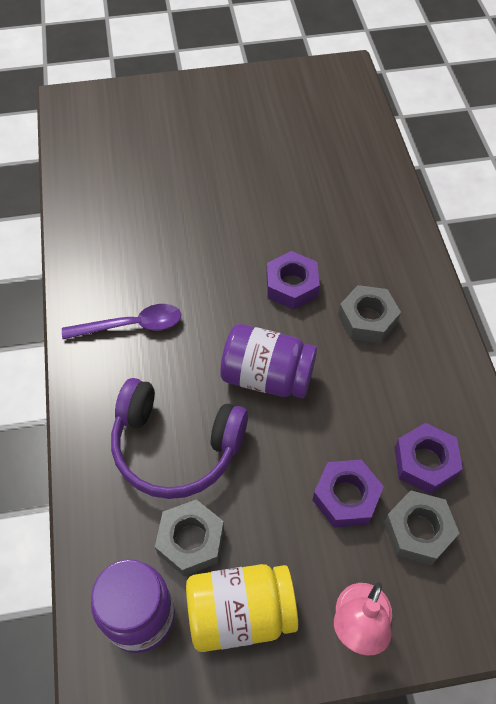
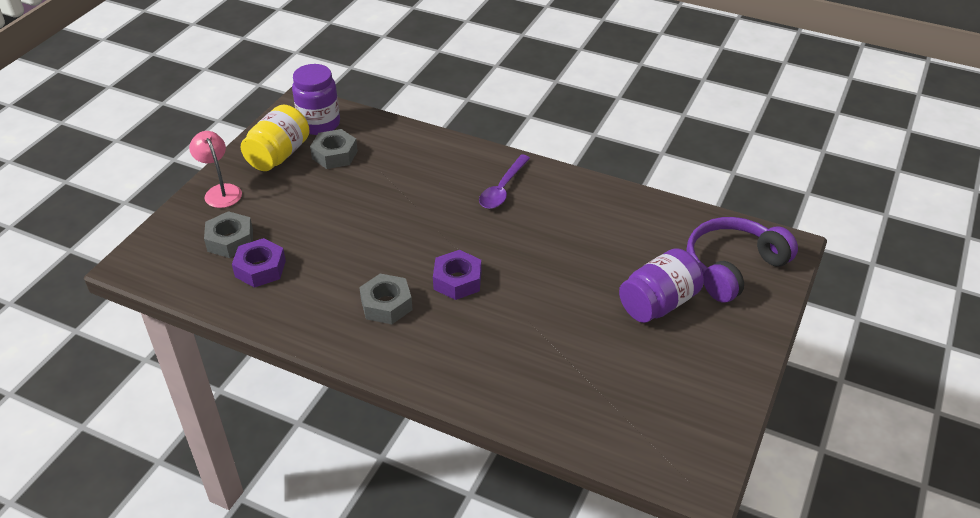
camera: 125 degrees right, 15 degrees down
purple headphones [111,378,248,499] -> purple headphones moved to [687,217,798,303]
purple jar [220,324,317,398] -> purple jar moved to [619,248,704,323]
purple nut [313,459,384,528] -> none

